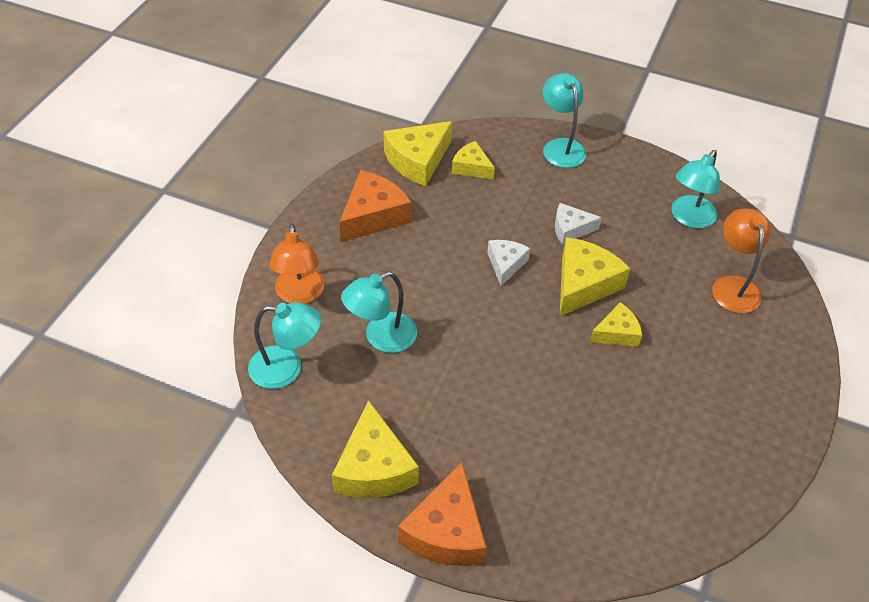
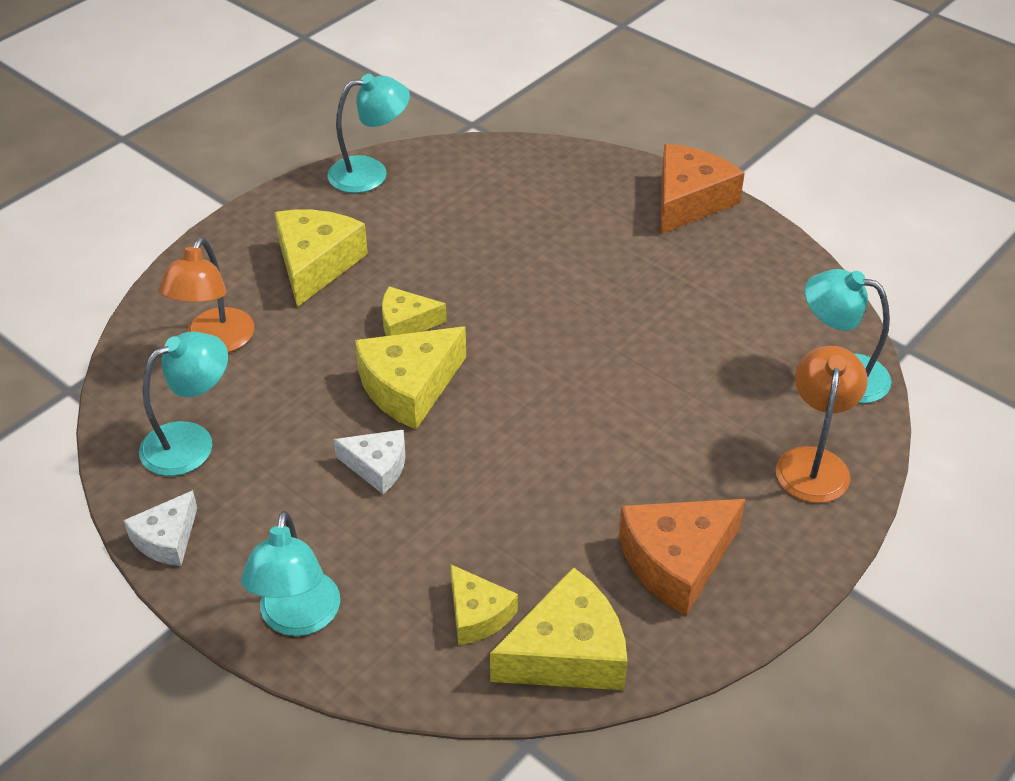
camera: 160 degrees left, 5 degrees down
yellow cheese [332,400,419,498] -> yellow cheese moved to [275,210,368,307]
turquoise lamp [341,272,417,353] -> turquoise lamp moved to [327,74,410,193]
white cheese [487,240,530,286] -> white cheese moved to [123,490,197,566]

